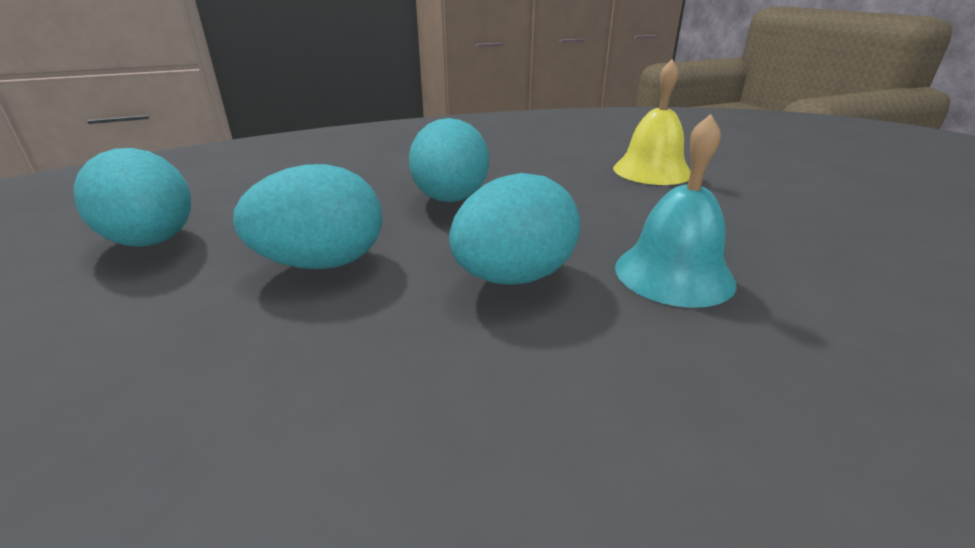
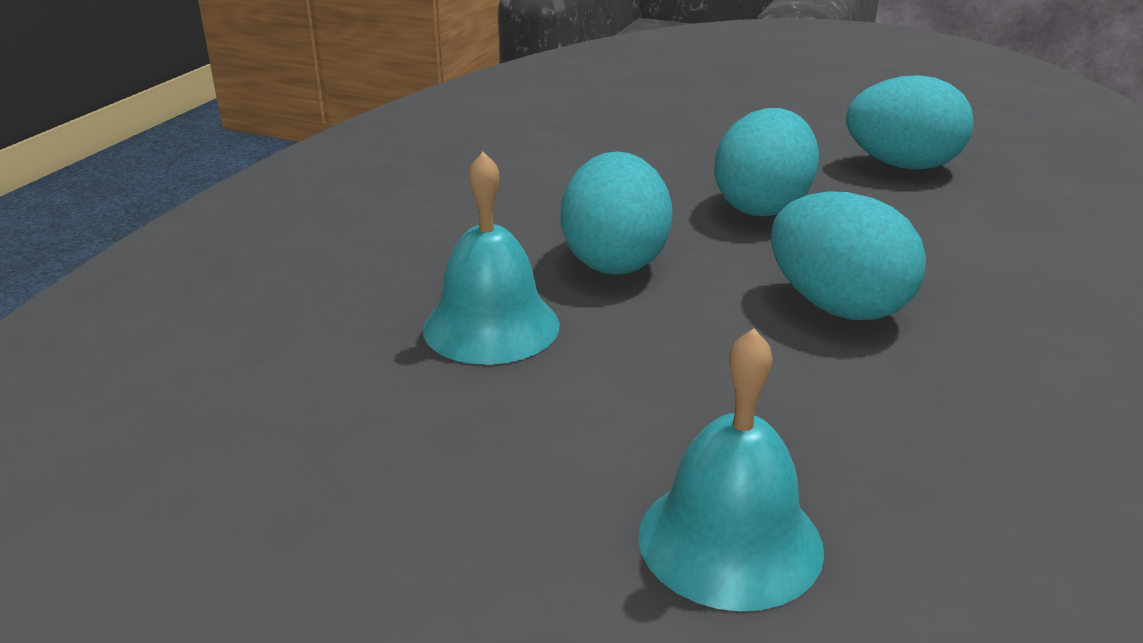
camera: 135 degrees right, 0 degrees up
yellow bell [613,59,690,185] -> turquoise bell [638,328,824,611]

